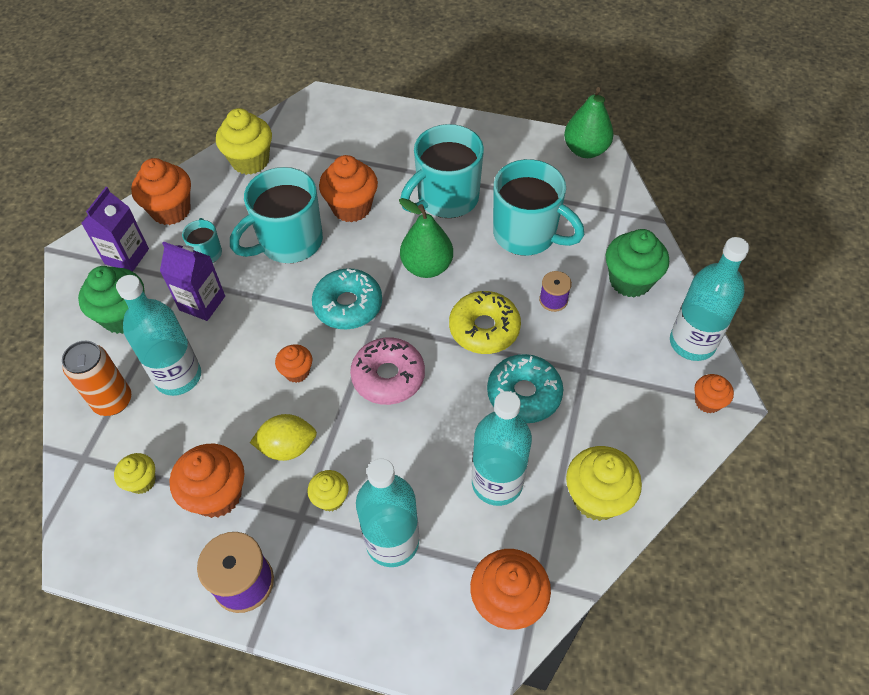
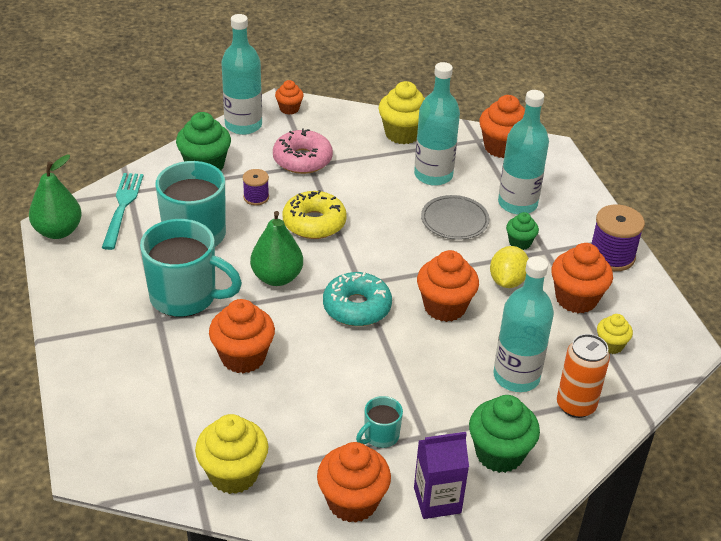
camera: 125 degrees left, 15 degrees down
purple carton [160,242,225,321] -> none
turquoise mug [230,167,323,263] -> none
yellow lemon [250,414,317,461] -> yellow lemon turned 60 degrees clockwise [490,246,529,288]
orange cupcake [275,344,312,383] -> orange cupcake [417,250,479,322], size x1.78
yellow cupcake [308,470,348,512] -> green cupcake [506,212,539,250]
pink donut [350,337,425,405] -> pink donut moved to [273,129,333,174]
turquoise donut [487,354,563,423] -> none
none -> turquoise fork [102,173,144,250]
none -> grey plate [421,195,489,240]

